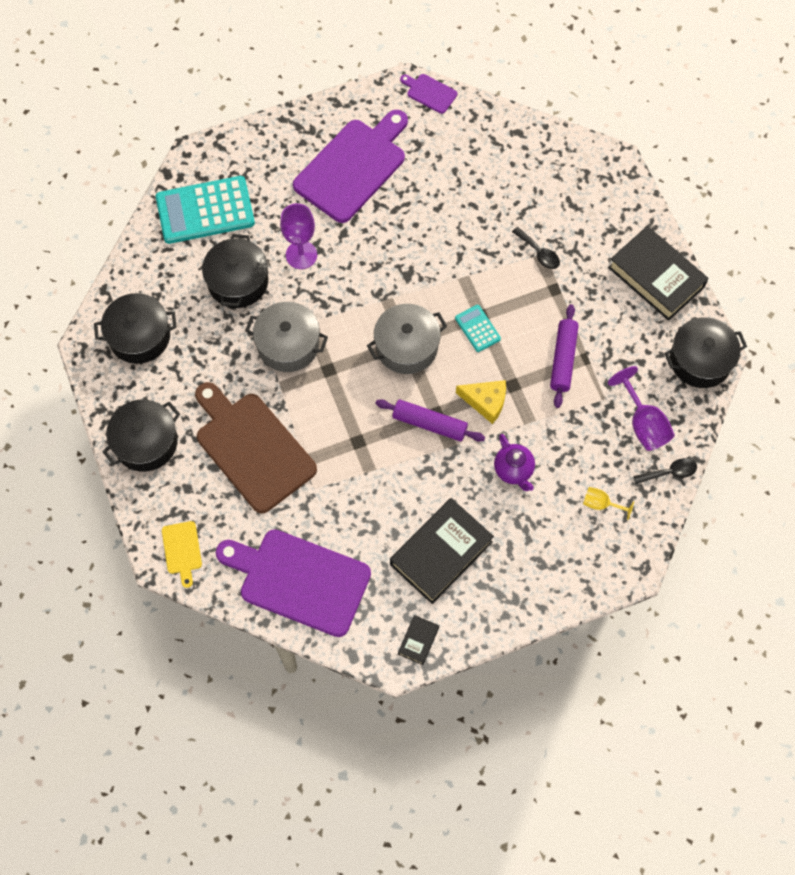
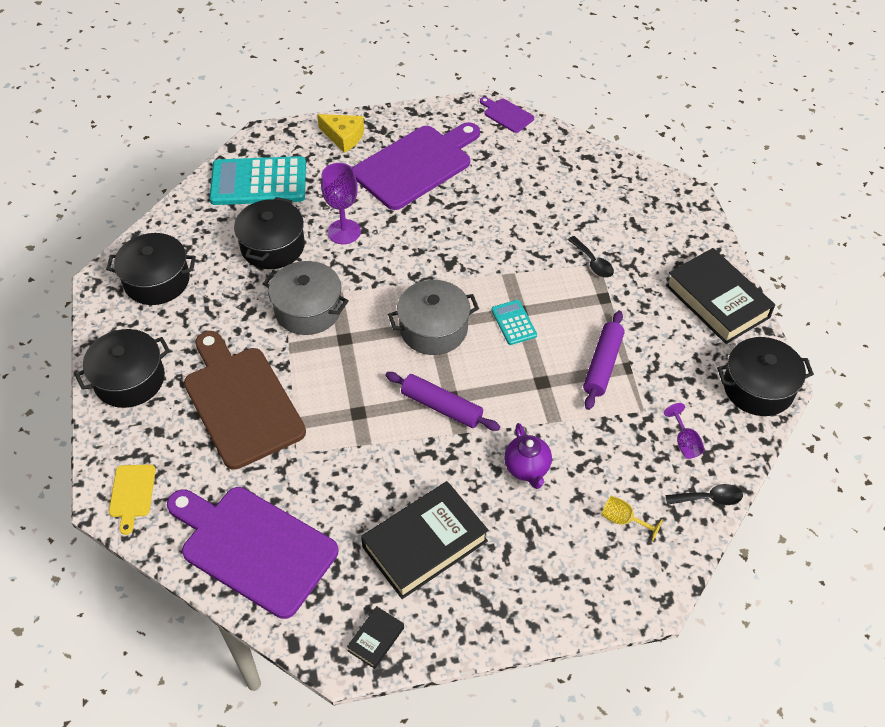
camera: 10 degrees right, 15 degrees down
yellow cheese [456,380,506,424] -> yellow cheese moved to [317,114,364,153]
purple goblet [608,366,675,451] -> purple goblet [664,403,705,459], size x0.58

